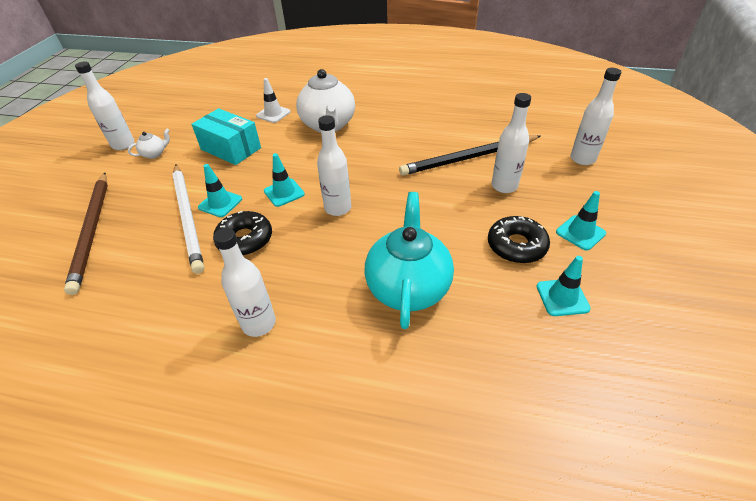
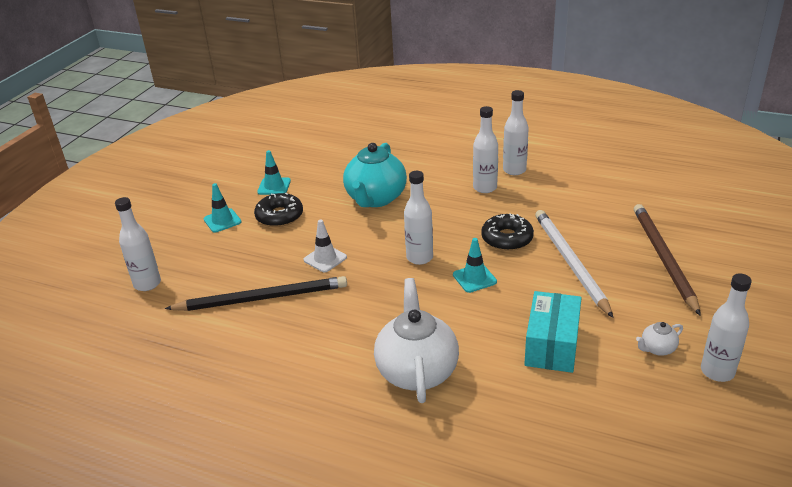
camera: 170 degrees left, 10 degrees down
turquoise box [191,108,261,165] -> turquoise box turned 60 degrees clockwise [524,291,582,373]
turquoise traffic cone [198,164,242,217] -> none
white traffic cone [256,78,291,123] -> white traffic cone moved to [304,220,347,272]
white bottle [491,93,531,193] -> white bottle moved to [503,90,529,175]

